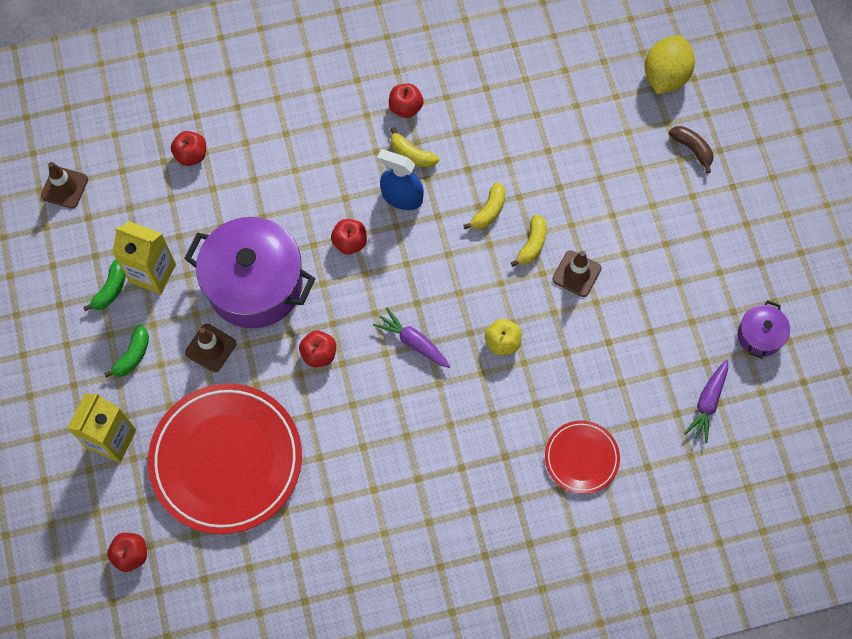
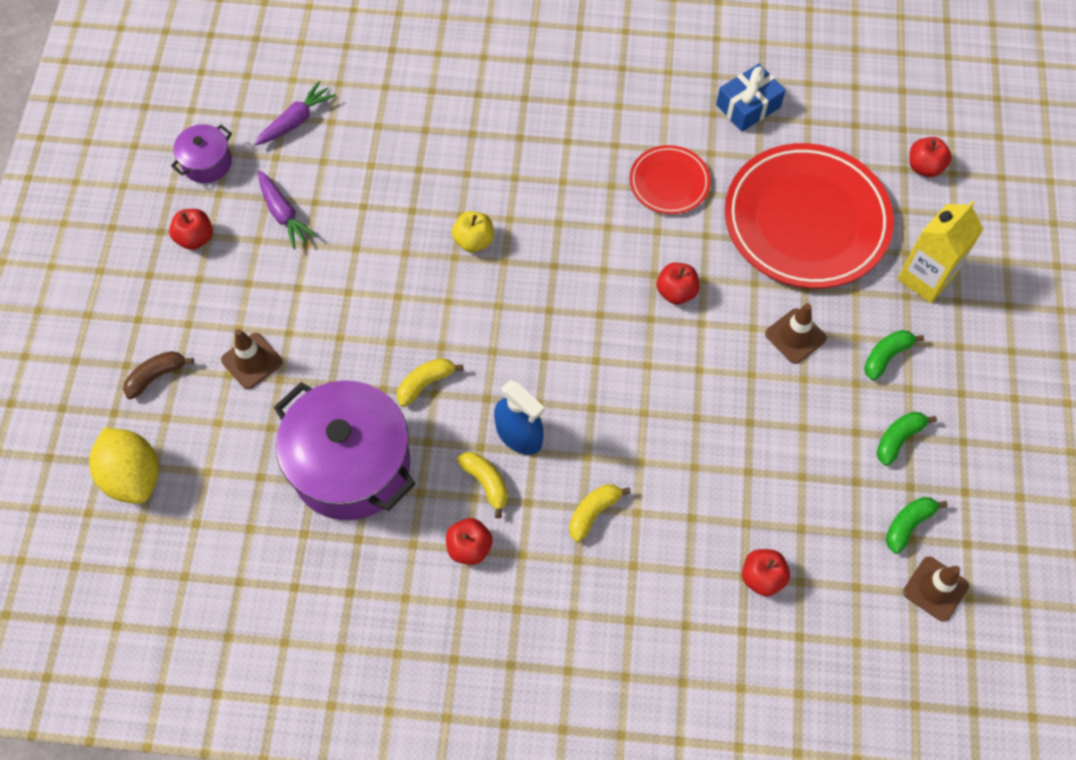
camera: 160 degrees left, 5 degrees down
yellow carton [112,221,176,294] -> none
purple pot [184,217,316,328] -> purple pot moved to [274,381,415,520]
red apple [331,219,367,254] -> red apple moved to [169,209,213,250]
purple carrot [373,308,450,368] -> purple carrot moved to [258,170,317,249]
yellow banana [511,214,547,267] -> yellow banana moved to [569,484,631,542]
red plate [545,421,620,494] -> red plate moved to [630,145,711,214]
brown traffic cone [553,250,602,297] -> brown traffic cone moved to [221,329,283,389]
yellow lemon [645,35,695,94] -> yellow lemon turned 75 degrees counterclockwise [89,428,159,504]
brown banana [669,126,714,173] -> brown banana turned 75 degrees clockwise [123,351,194,399]
none -> blue gift [716,64,786,132]
none -> green banana [886,497,948,554]

